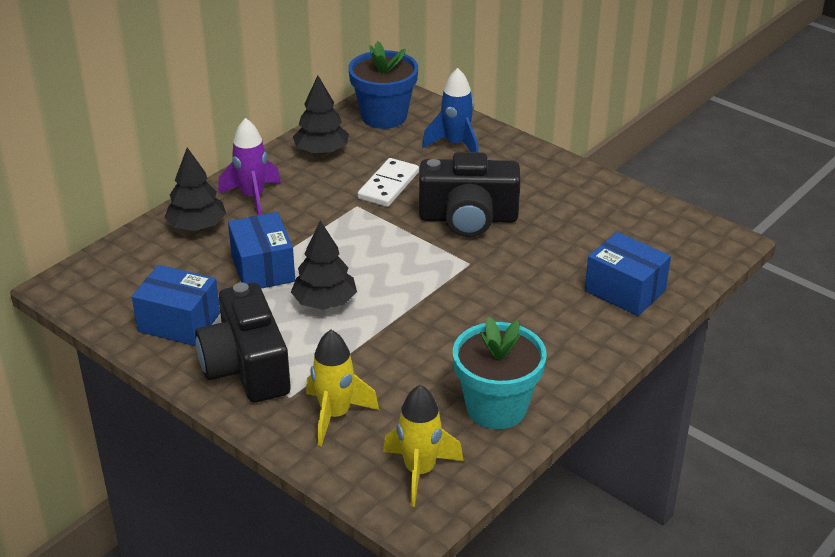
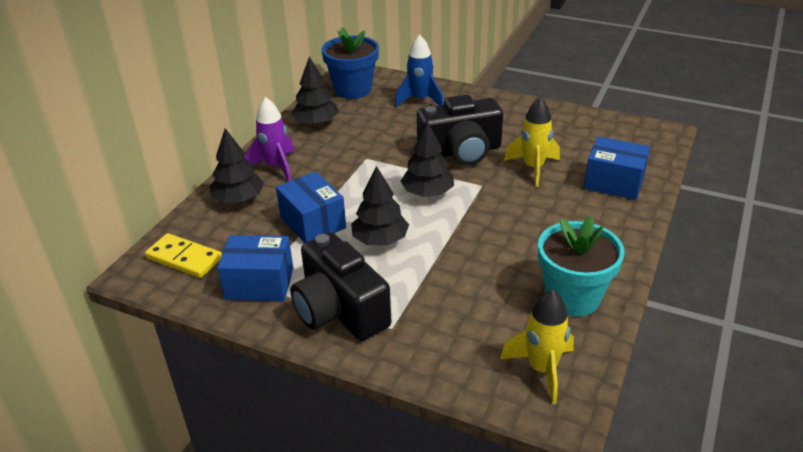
camera: 15 degrees left, 0 degrees up
yellow rocket [306,330,379,446] -> yellow rocket moved to [504,97,560,187]
white domino [358,158,419,207] -> none
none -> yellow domino [145,233,222,278]
none -> black tree [401,121,454,197]

